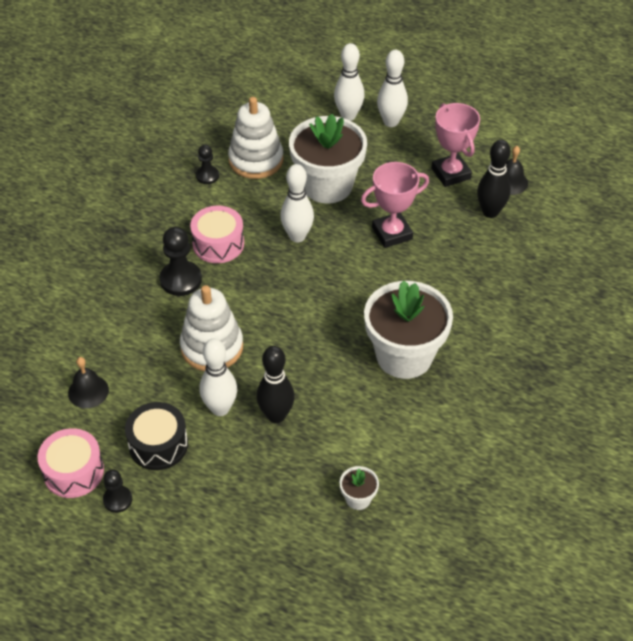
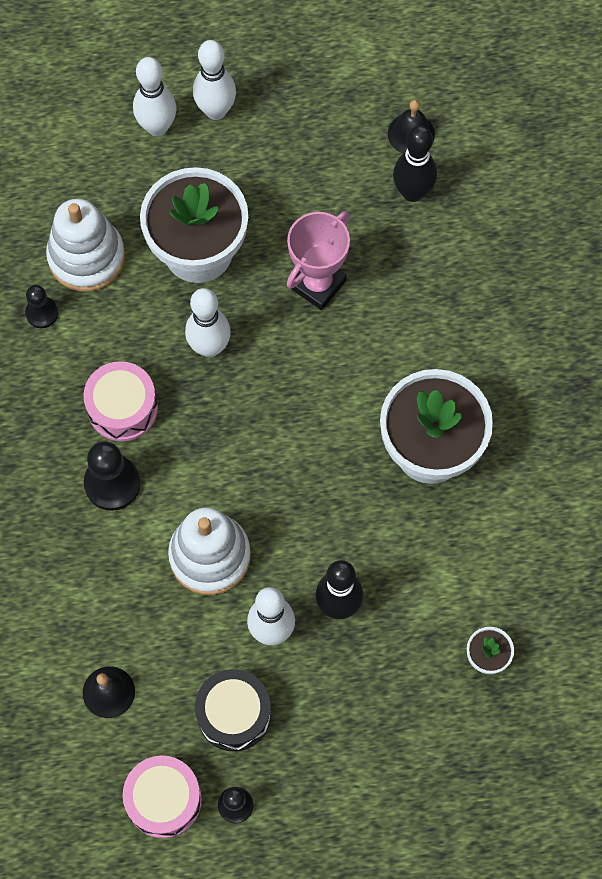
camera: 30 degrees left, 20 degrees up
pink trophy [432,103,480,187] -> none

